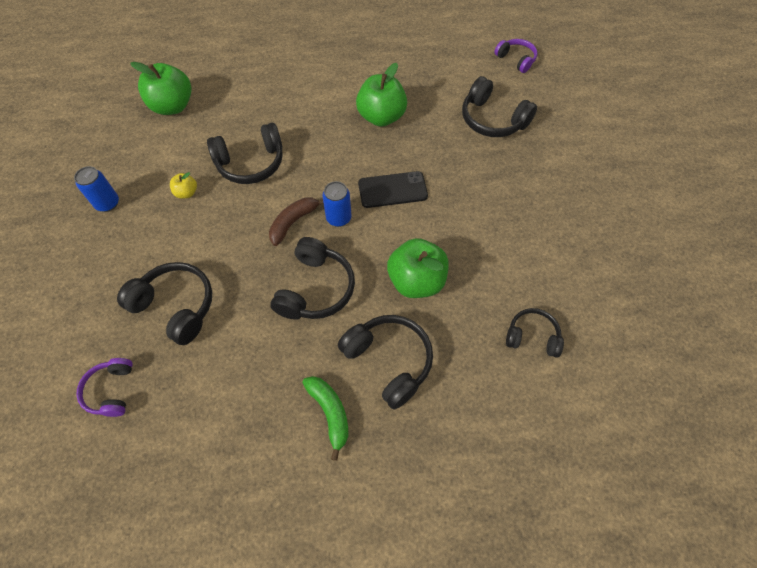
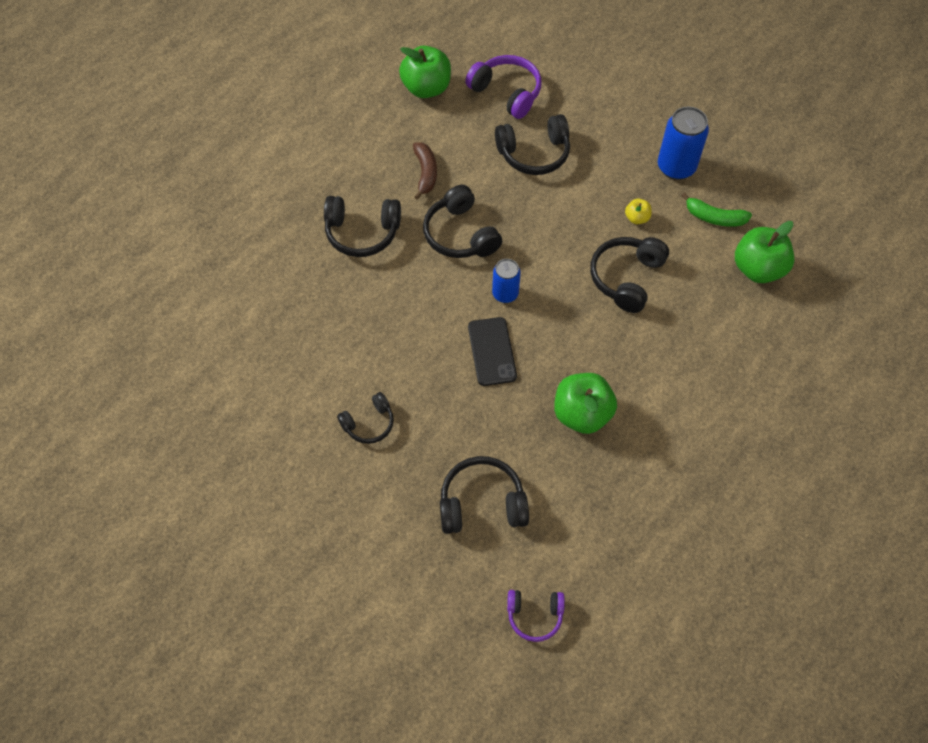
camera: 135 degrees right, 0 degrees up
blue can [74,166,119,212] -> blue can [658,107,709,180], size x1.60
purple headphones [76,358,133,417] -> purple headphones [465,55,541,119], size x1.60
brown banana [269,197,324,246] -> brown banana moved to [413,142,437,200]
green banana [302,376,348,461] -> green banana moved to [681,193,752,227]
black phone [358,171,428,208] -> black phone turned 45 degrees counterclockwise [468,317,517,386]
green apple [387,238,449,298] -> green apple moved to [399,46,451,98]
black headphones [506,308,564,358] -> black headphones moved to [337,392,394,444]

